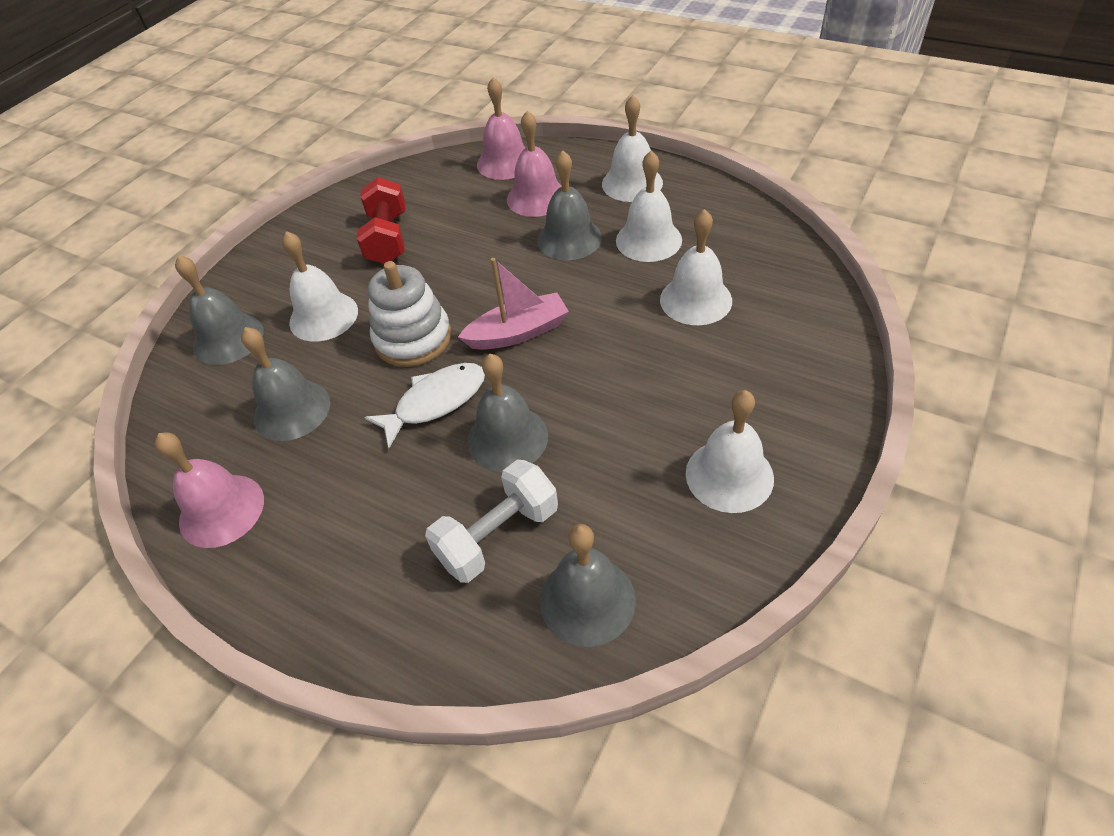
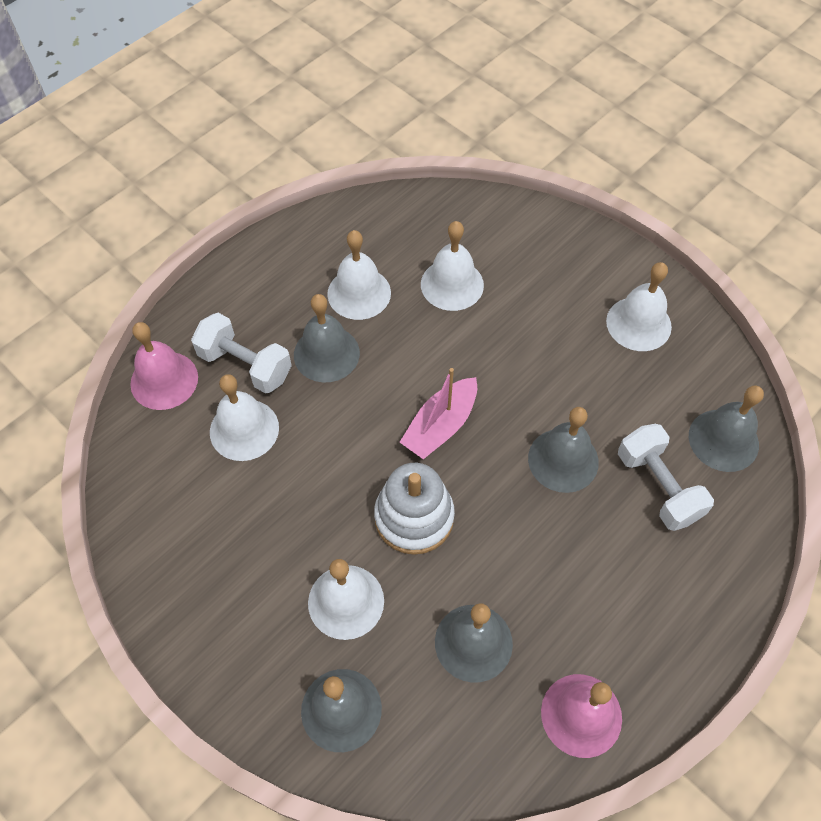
camera: 80 degrees left, 10 degrees up
red dumbbell [357,177,406,264] -> none
white fish [364,363,485,448] -> none
pink boat [458,258,569,350] -> pink boat turned 135 degrees counterclockwise [400,368,477,459]
pink bell [507,111,562,217] -> white dumbbell [191,313,292,394]
white bell [602,95,663,202] -> white bell moved to [210,374,279,461]

